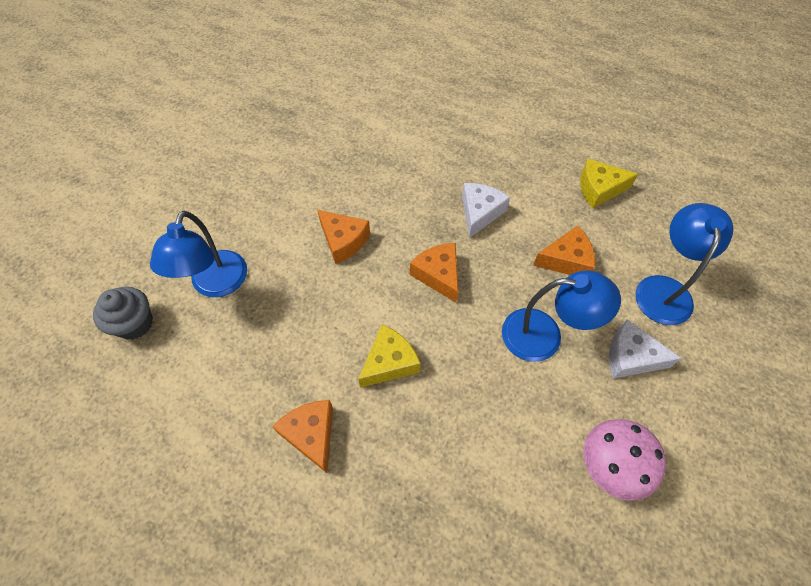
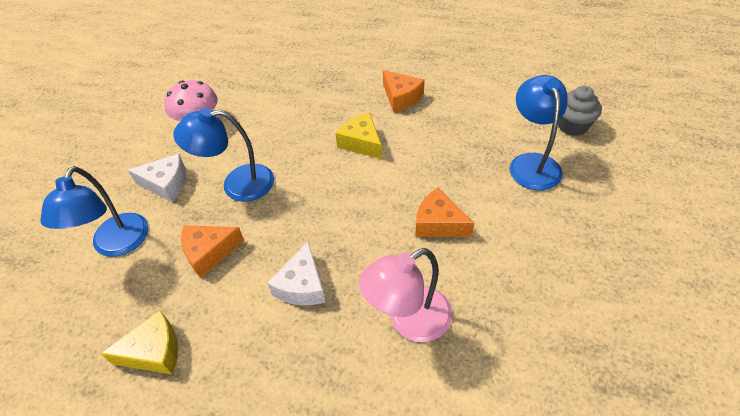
camera: 170 degrees right, 10 degrees down
yellow cheese [358,325,420,388] -> yellow cheese turned 105 degrees clockwise [335,113,382,159]
orange cheese [410,243,458,303] -> none
none -> pink lamp [359,248,452,342]

